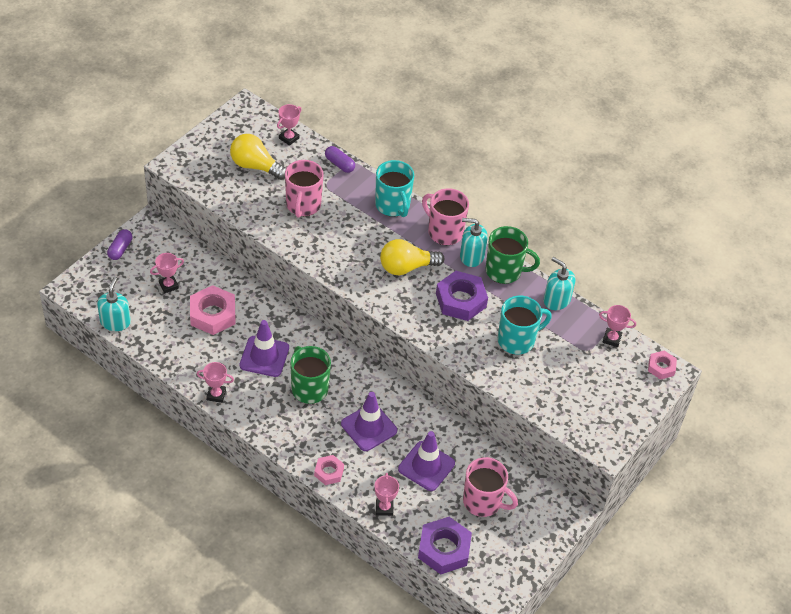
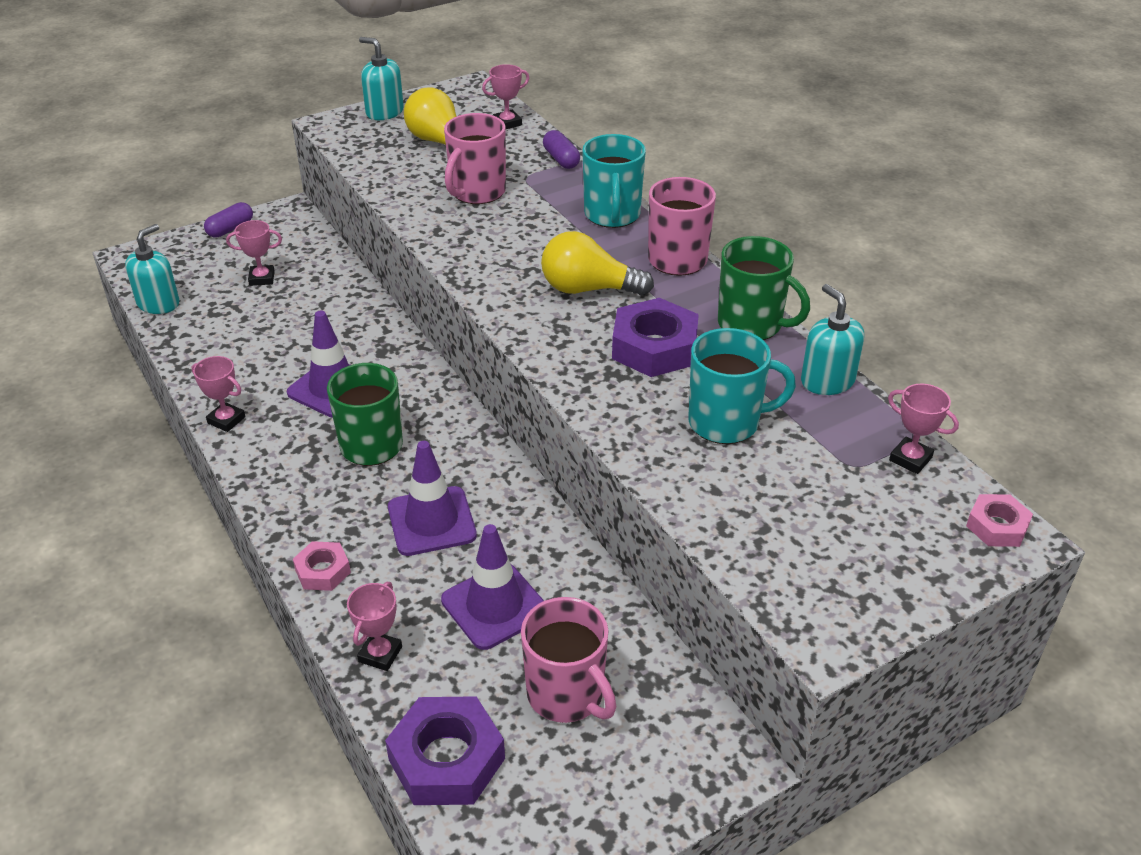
camera: 25 degrees right, 10 degrees down
pink nut [190,285,236,335] -> none
turquoise soap dispenser [460,218,488,267] -> turquoise soap dispenser moved to [359,37,404,120]

